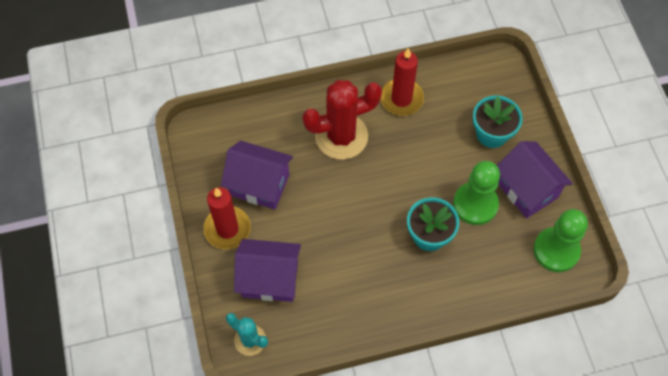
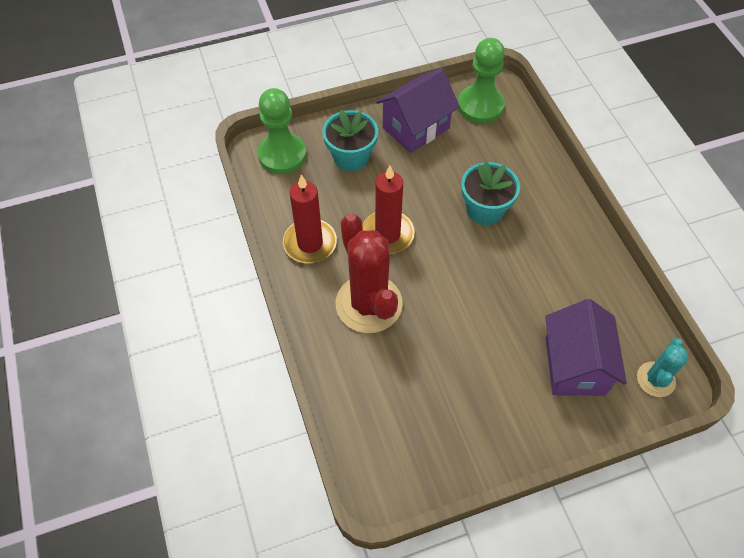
camera: 95 degrees left, 5 degrees down
red candle [203,187,251,249] -> red candle moved to [362,166,415,254]
purple house [221,141,293,209] -> none
green pawn [453,161,500,225] -> green pawn moved to [257,88,306,174]

